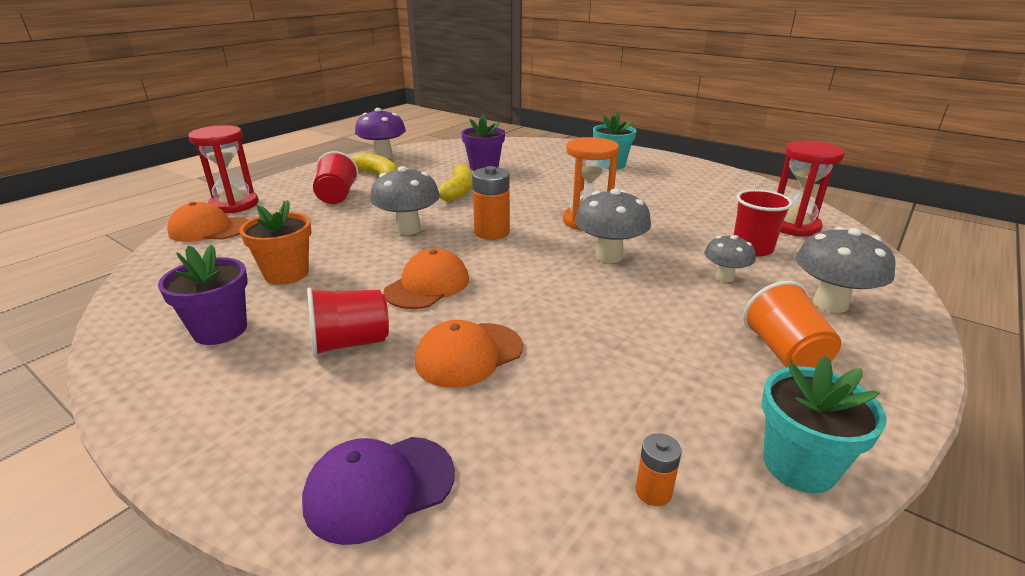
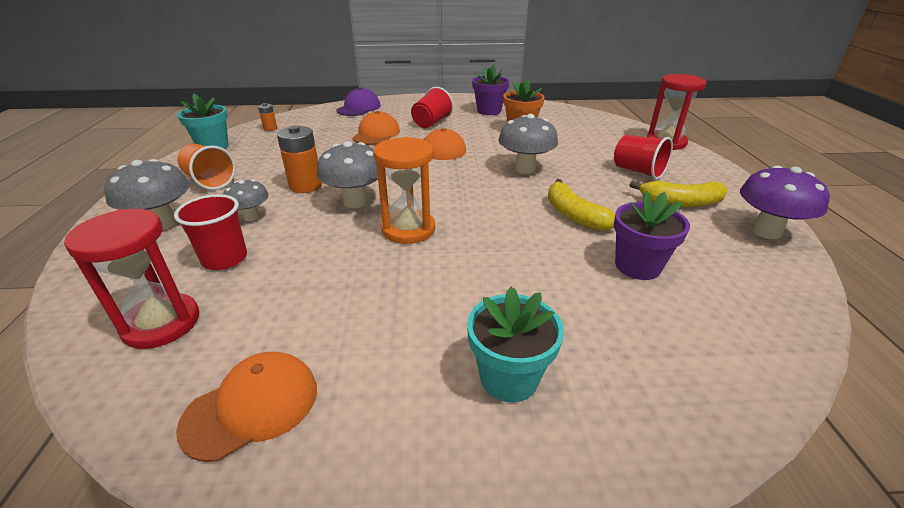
camera: 140 degrees right, 5 degrees up
orange cap [167,202,249,242] -> orange cap moved to [176,352,317,462]
orange battery [472,166,510,240] -> orange battery moved to [277,125,322,193]

